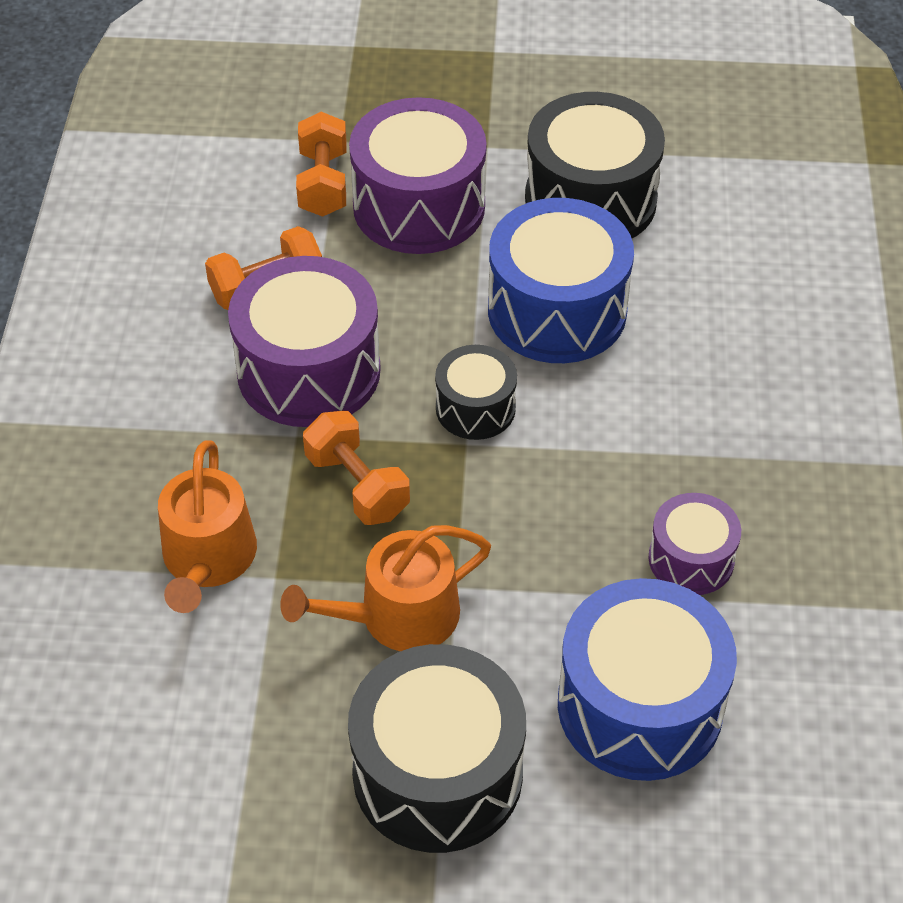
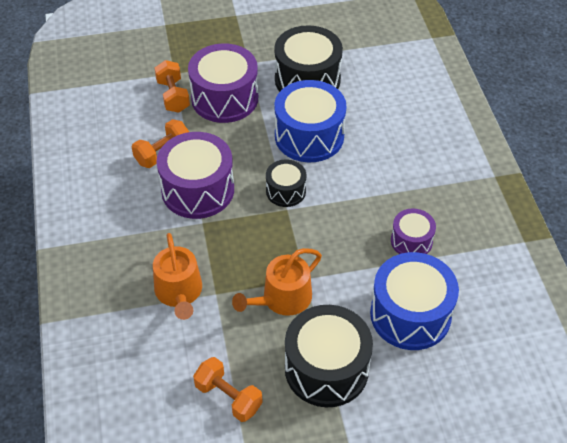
camera: 15 degrees left, 0 degrees up
orange dumbbell [303,411,410,525] -> orange dumbbell moved to [193,357,263,422]

